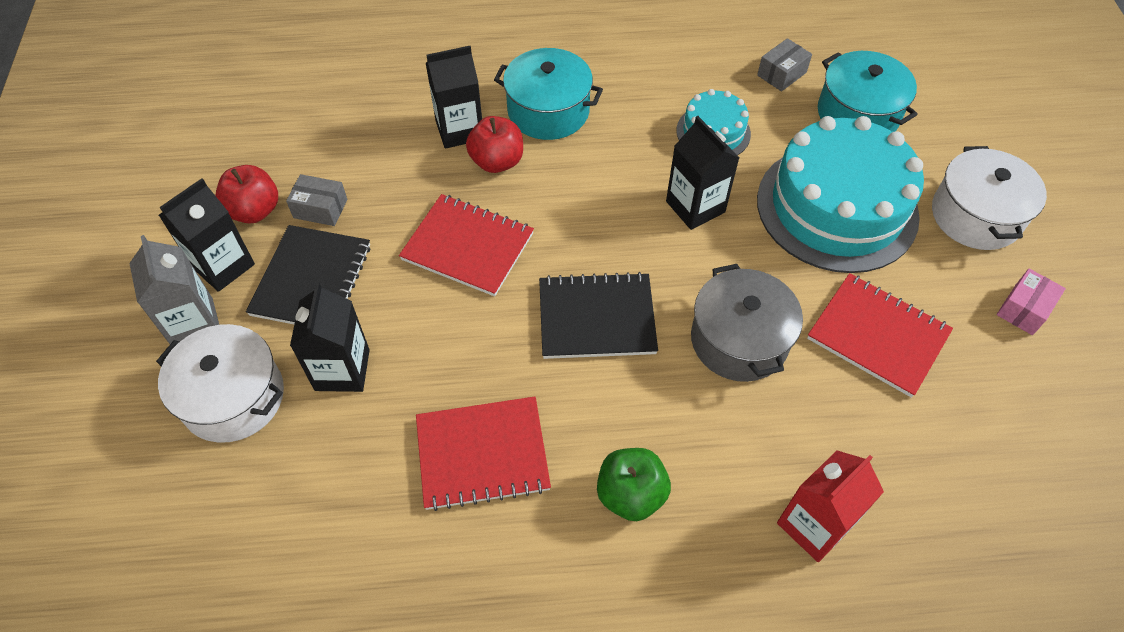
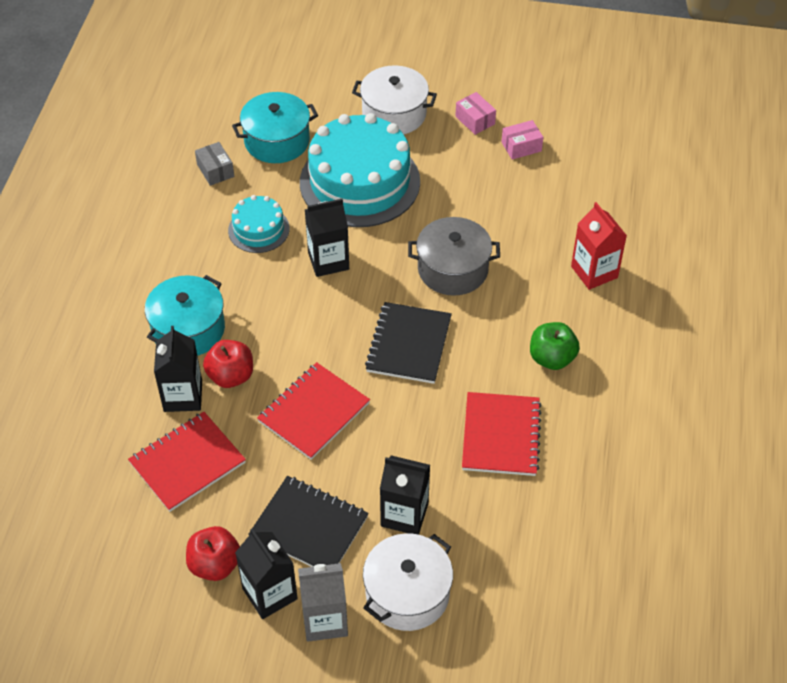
camera: 75 degrees left, 5 degrees down
grey box [286,174,347,226] -> none
red notebook [807,273,953,398] -> red notebook moved to [128,412,246,512]
none -> pink box [502,120,543,160]

